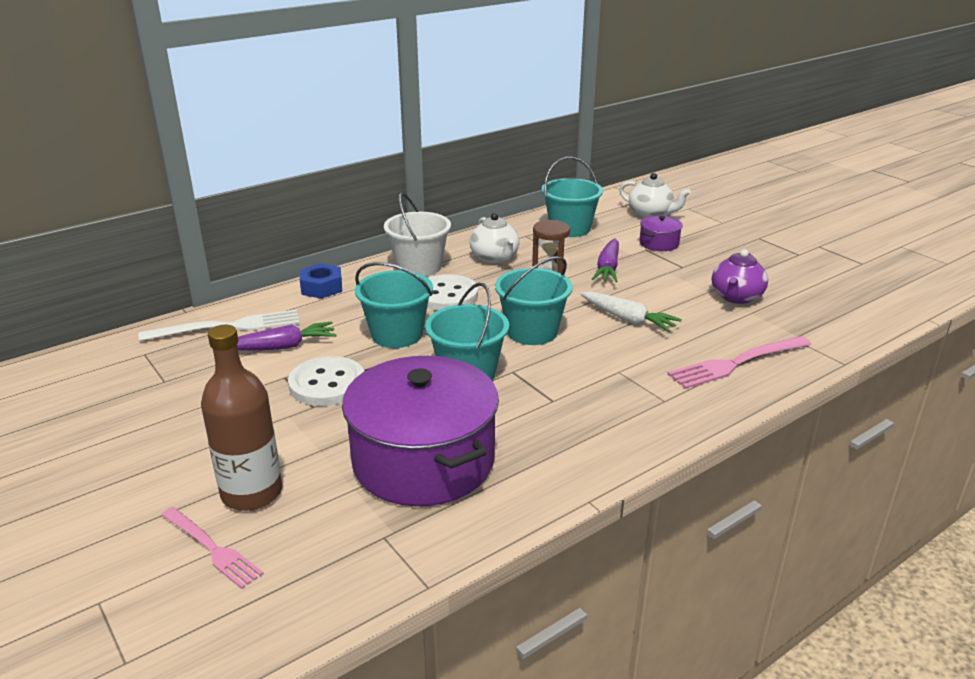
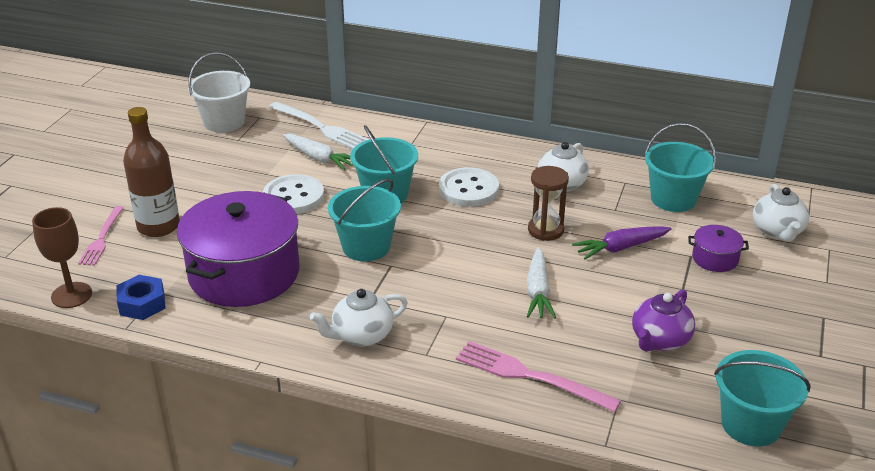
camera: 55 degrees right, 5 degrees up
purple carrot [237,322,336,350] -> white carrot [283,134,353,171]
blue nut [300,263,342,299] -> blue nut moved to [116,275,166,320]
white bucket [384,193,451,276] -> white bucket moved to [188,52,250,133]
turquoise bucket [495,256,573,345] -> turquoise bucket moved to [714,350,811,447]
purple teapot [712,249,768,304] -> purple teapot turned 45 degrees counterclockwise [632,289,695,352]
none -> brown goblet [32,207,92,308]
none -> white teapot [310,289,408,347]

